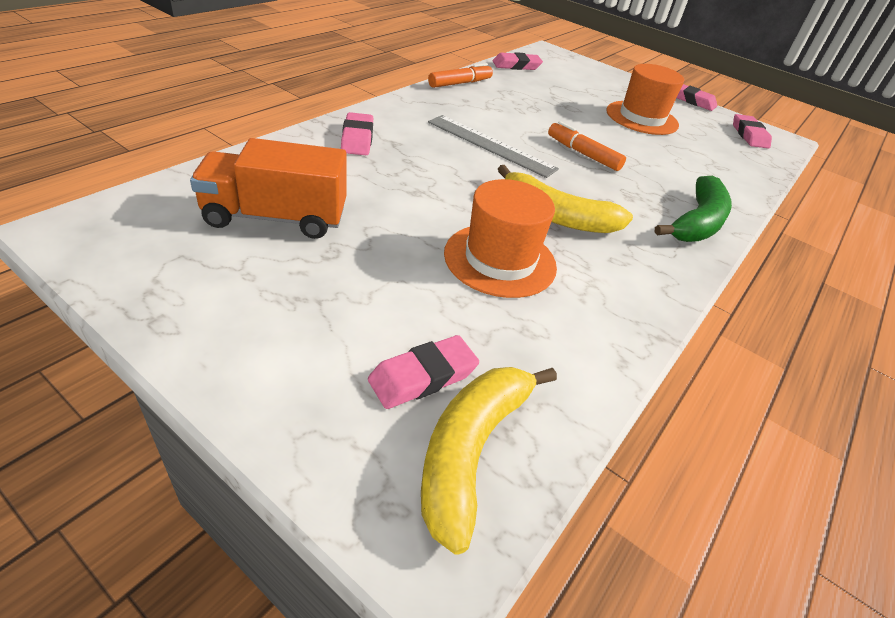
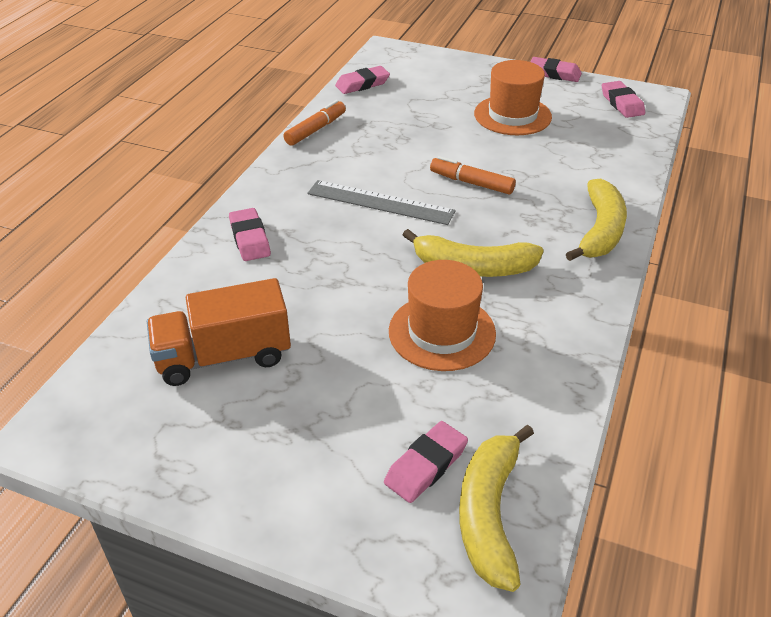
camera: 10 degrees left, 0 degrees up
green banana [655,176,732,242] -> yellow banana [566,179,627,261]

